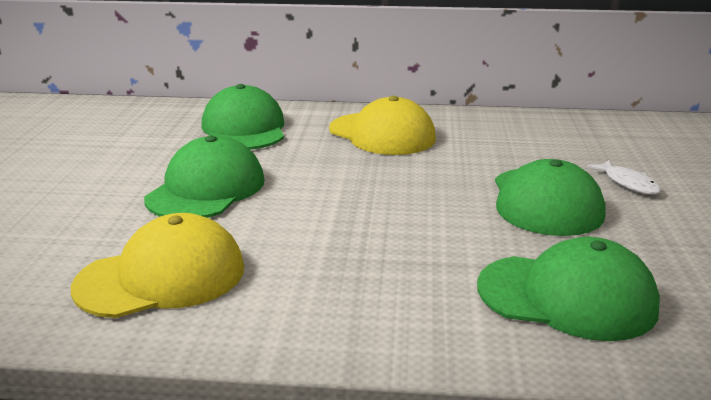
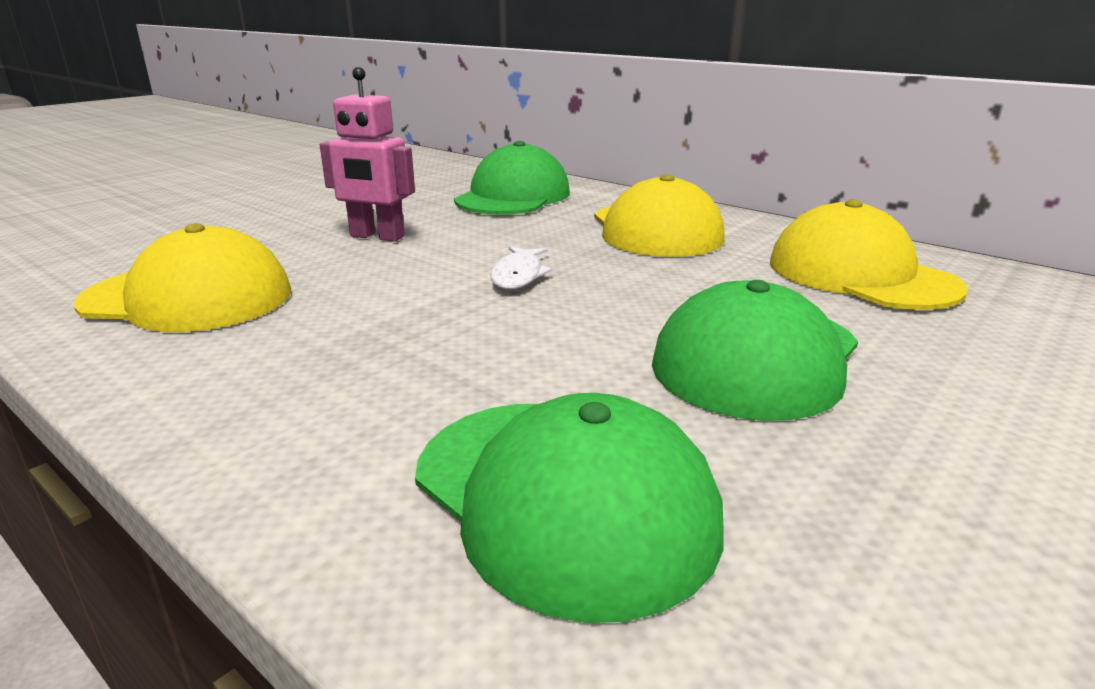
camera: 35 degrees right, 0 degrees up
green cap [144,136,265,218] -> pink robot [320,67,415,242]
white fish [587,160,661,195] -> white fish moved to [490,246,552,290]
none -> yellow cap [770,199,968,310]

